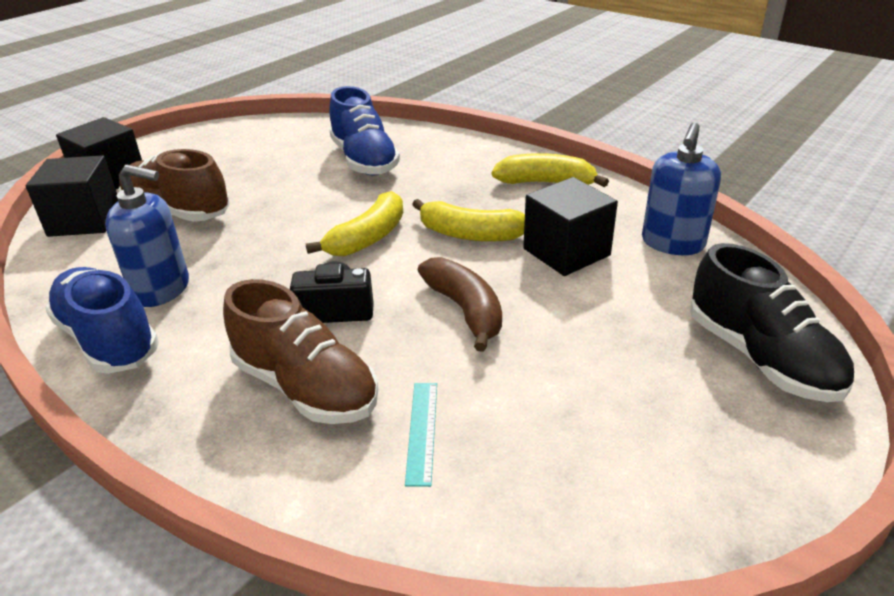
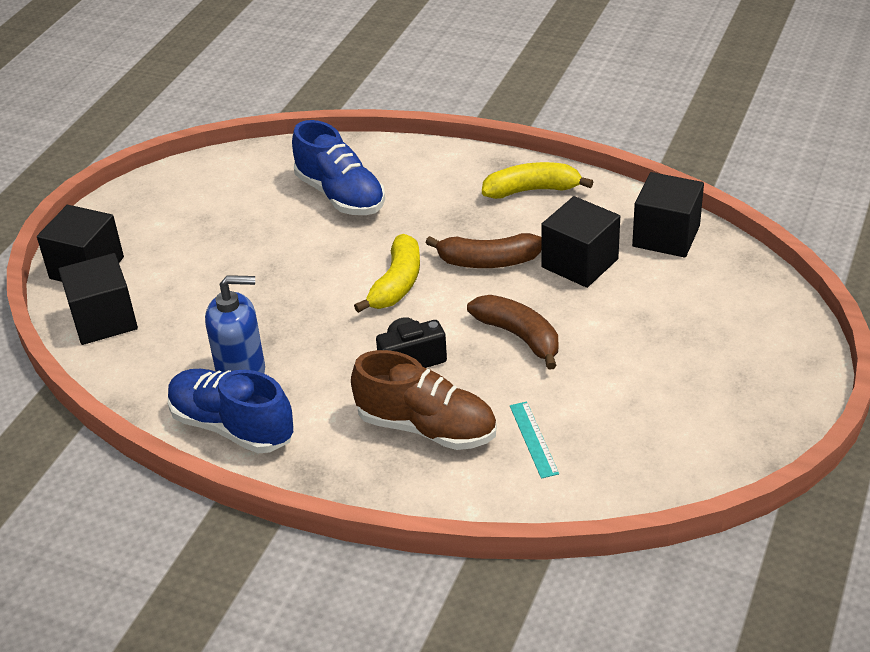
camera: 15 degrees left, 5 degrees up
brown shoe [118,149,230,222] -> none
yellow banana [412,199,525,242] -> brown banana [426,233,541,268]
blue soap dispenser [642,122,721,255] -> black cube [632,172,704,258]
black shoe [690,243,854,402] -> none

